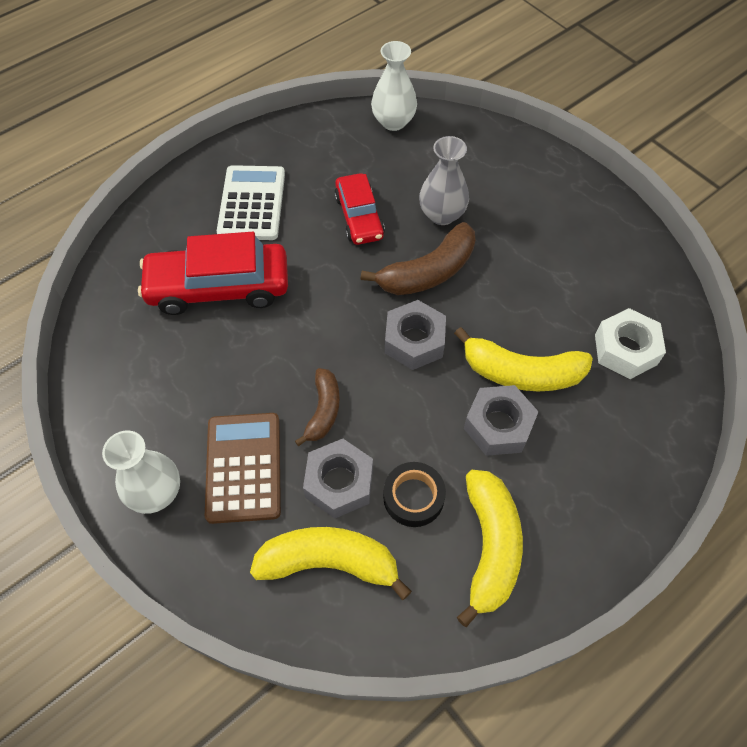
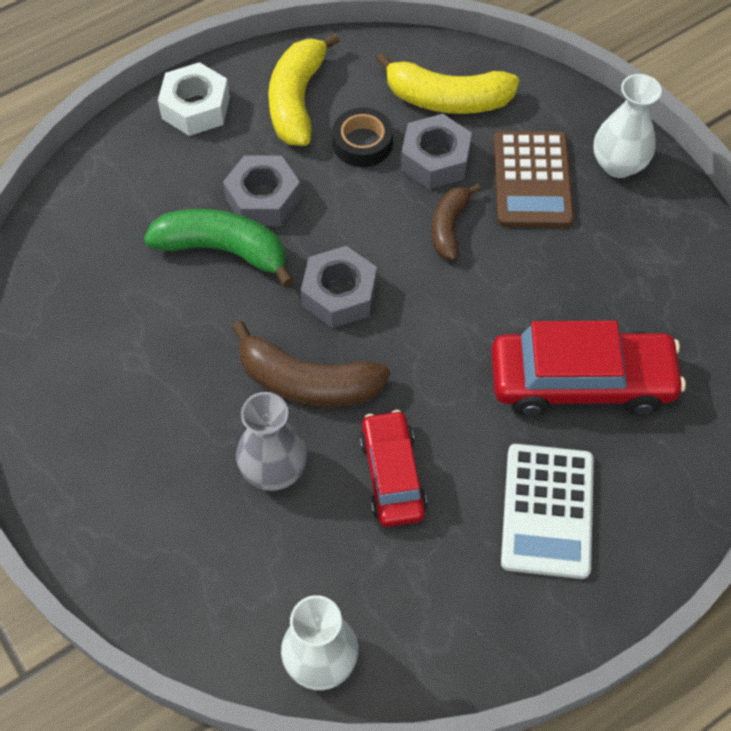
camera: 175 degrees left, 0 degrees up
brown banana [360,222,475,295] -> brown banana turned 135 degrees counterclockwise [232,321,390,407]
yellow banana [454,327,593,391] -> green banana [144,209,294,287]
white nut [595,308,666,379] -> white nut moved to [158,62,230,136]

